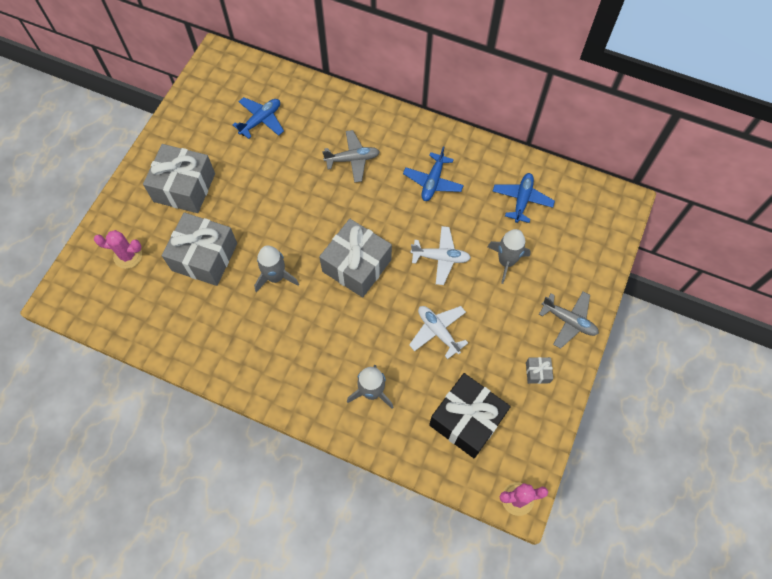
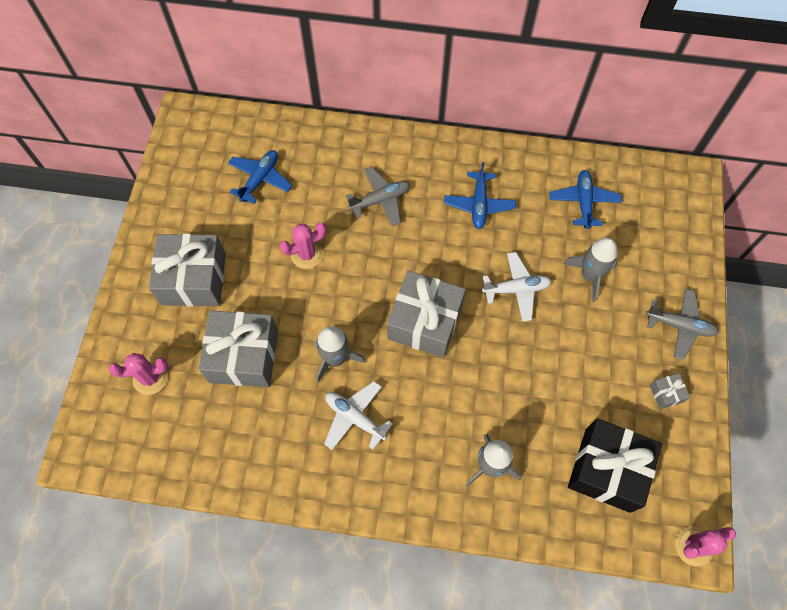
camera: 15 degrees left, 0 degrees up
white plane [409,306,468,359] -> white plane moved to [324,381,393,450]
none -> pink cactus [279,223,326,269]

